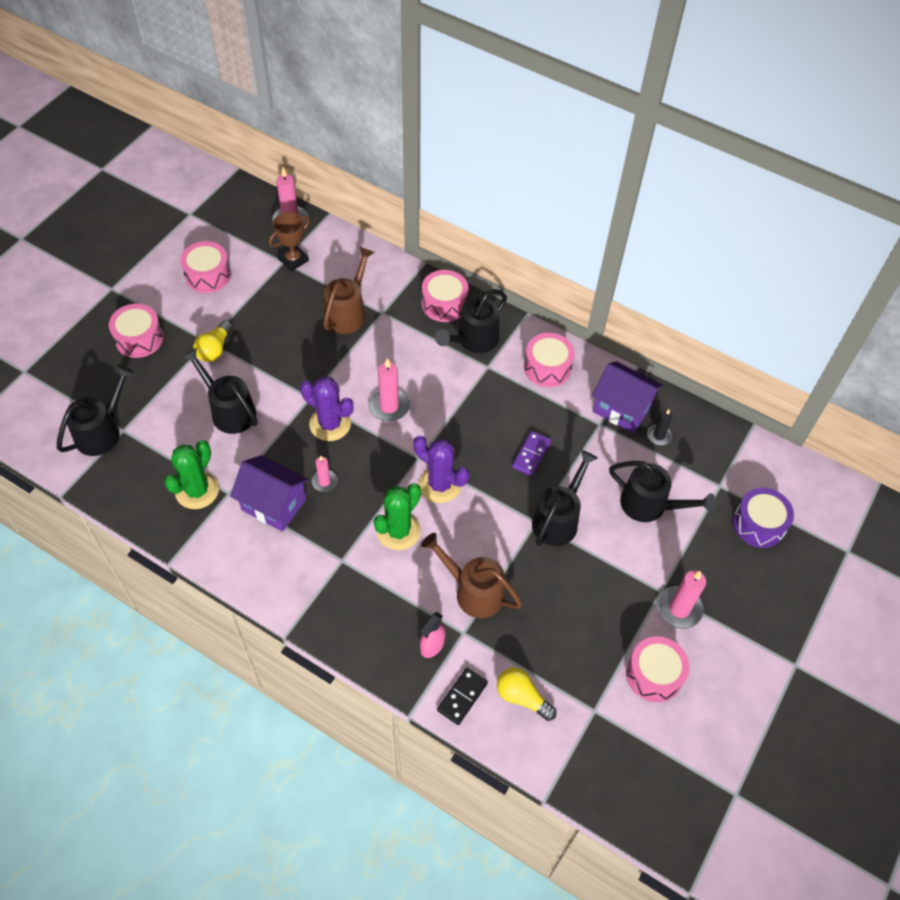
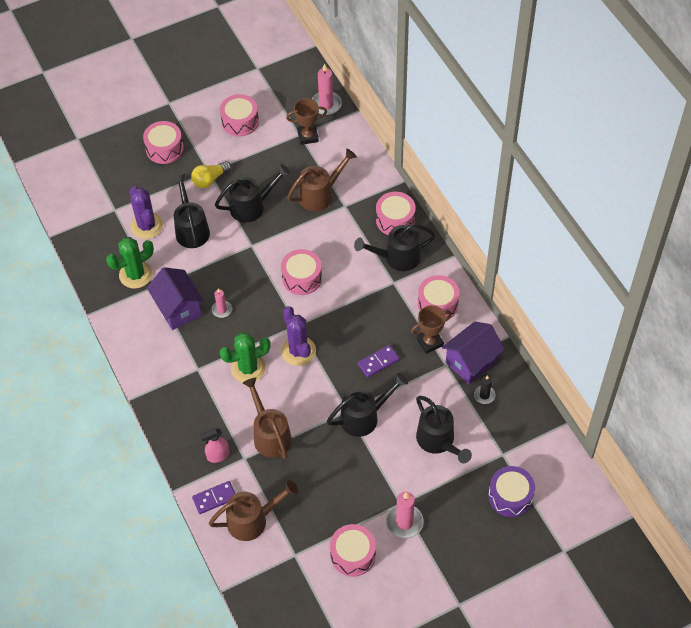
camera: 35 degrees right, 0 degrees up
black watering can [57,365,134,456] -> black watering can moved to [215,164,291,223]
purple cactus [300,376,353,441] -> purple cactus moved to [130,186,163,239]
pink candle [369,358,410,421] -> pink drum [281,249,322,295]
black domino [437,668,488,725] -> purple domino [192,481,236,514]
yellow light bulb [497,668,556,721] -> brown watering can [209,480,298,541]
purple house [592,361,663,433] -> purple house turned 75 degrees clockwise [442,322,505,384]
none -> brown trophy [411,305,452,354]

